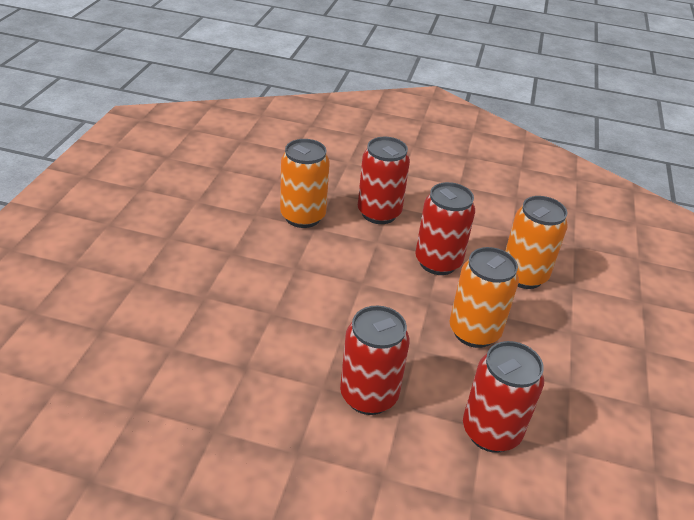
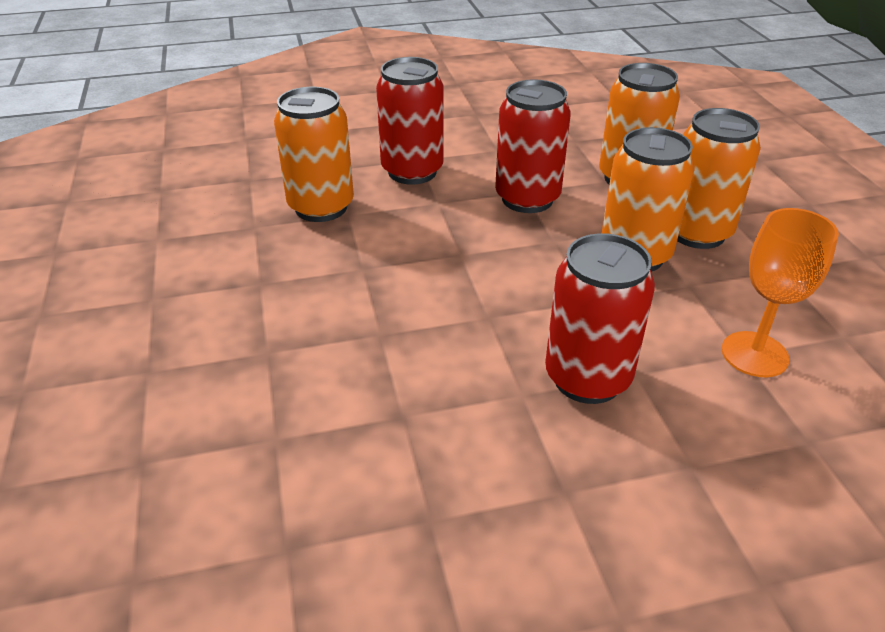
camera: 25 degrees left, 0 degrees up
red can [463,341,544,453] -> orange goblet [722,208,839,377]
none -> orange can [677,108,761,249]

